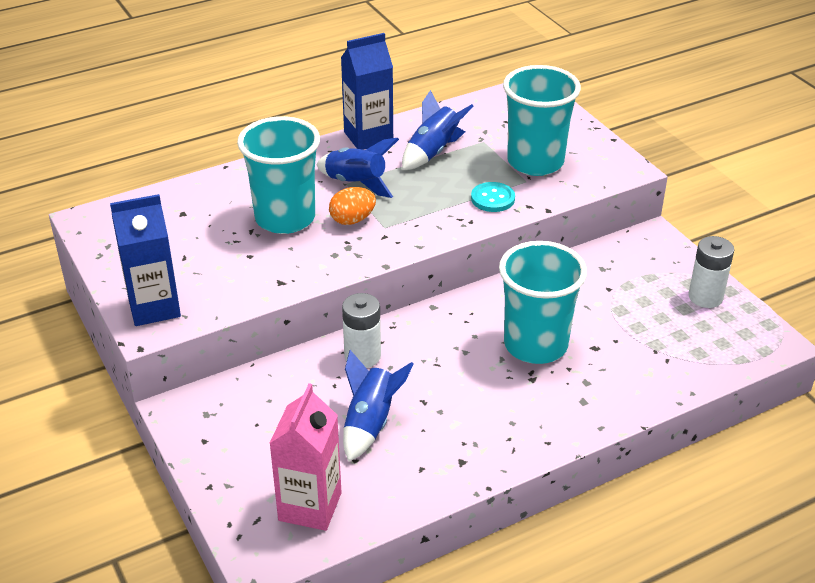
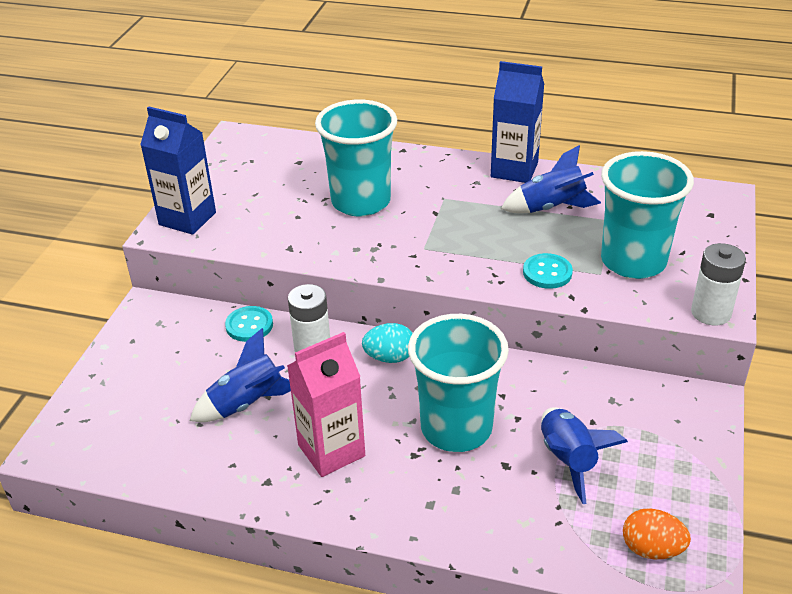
camera: 45 degrees right, 0 degrees up
pink carton [269,383,342,531] -> pink carton moved to [287,332,365,477]
blue rocket [317,138,399,198] -> blue rocket moved to [541,407,628,504]
orange egg [329,187,376,225] -> orange egg moved to [623,508,691,559]
white battery [688,236,734,308] -> white battery moved to [691,243,746,325]
none -> turquoise button [225,306,273,342]
none -> turquoise egg [362,323,413,363]

